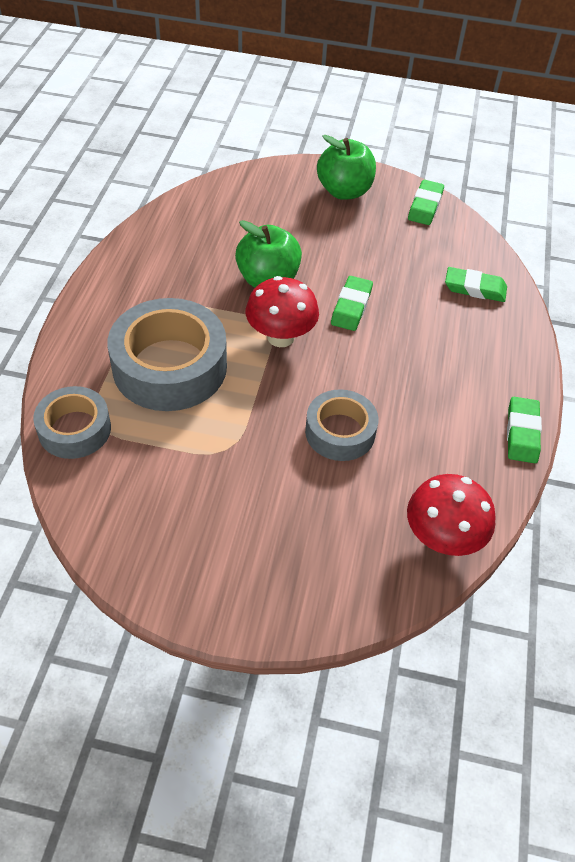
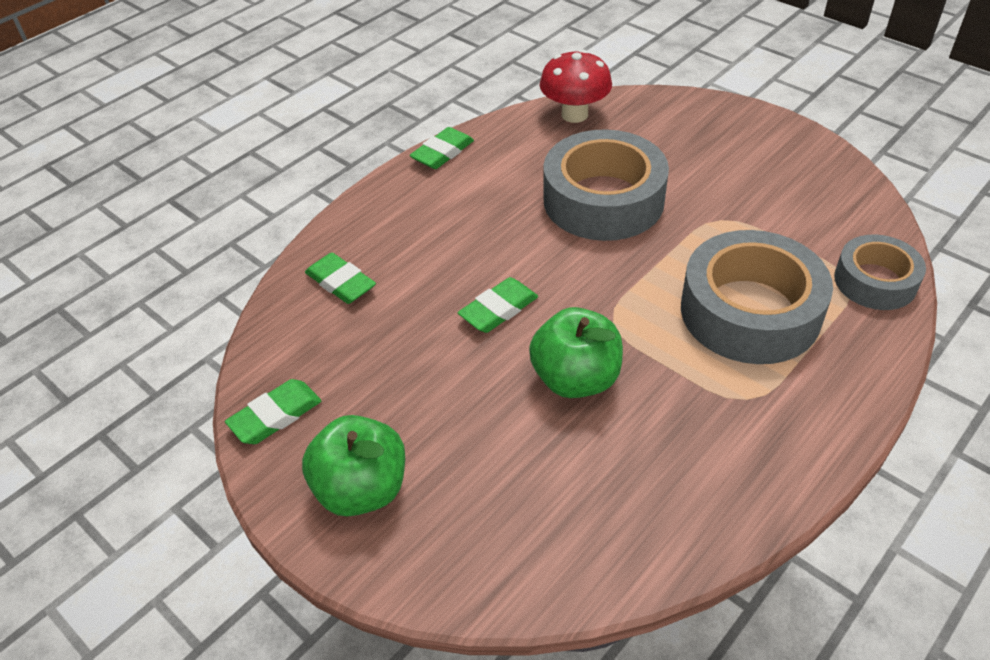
camera: 145 degrees left, 5 degrees down
red mushroom [246,276,319,347] -> none
grey tape [305,389,378,461] -> grey tape [543,129,669,241], size x1.70

